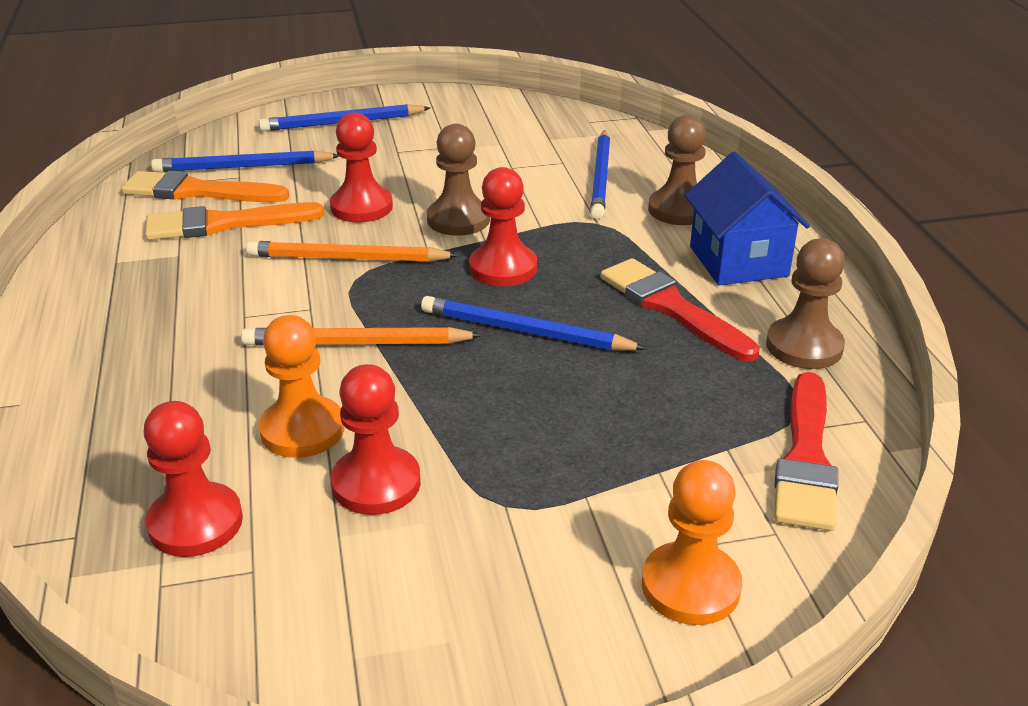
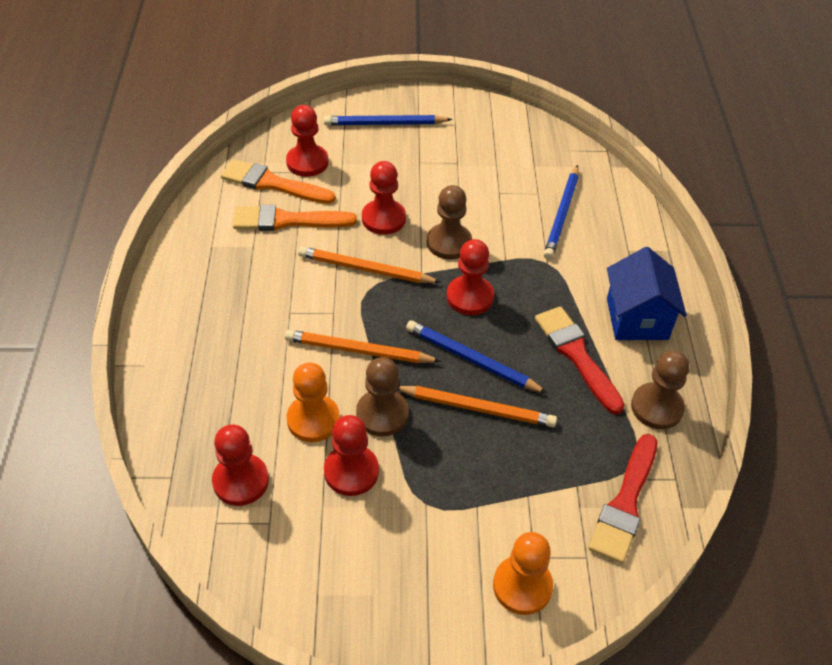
camera: 10 degrees right, 15 degrees up
blue pencil [151,150,339,172] -> red pawn [286,105,329,177]
brown pawn [648,115,706,225] -> brown pawn moved to [356,357,409,437]
none -> orange pencil [398,386,557,427]

